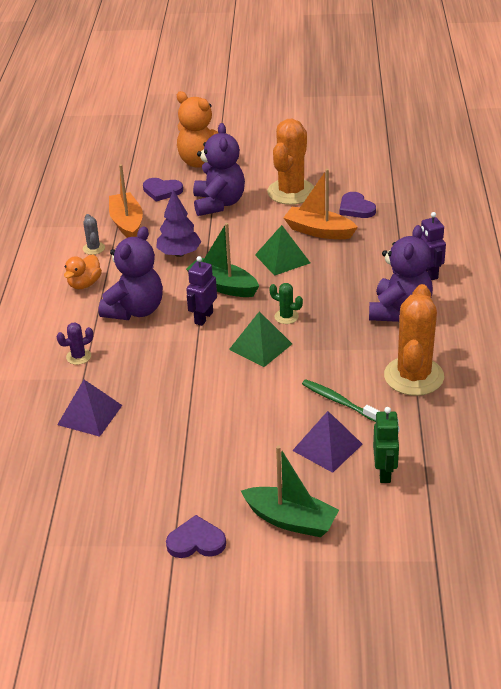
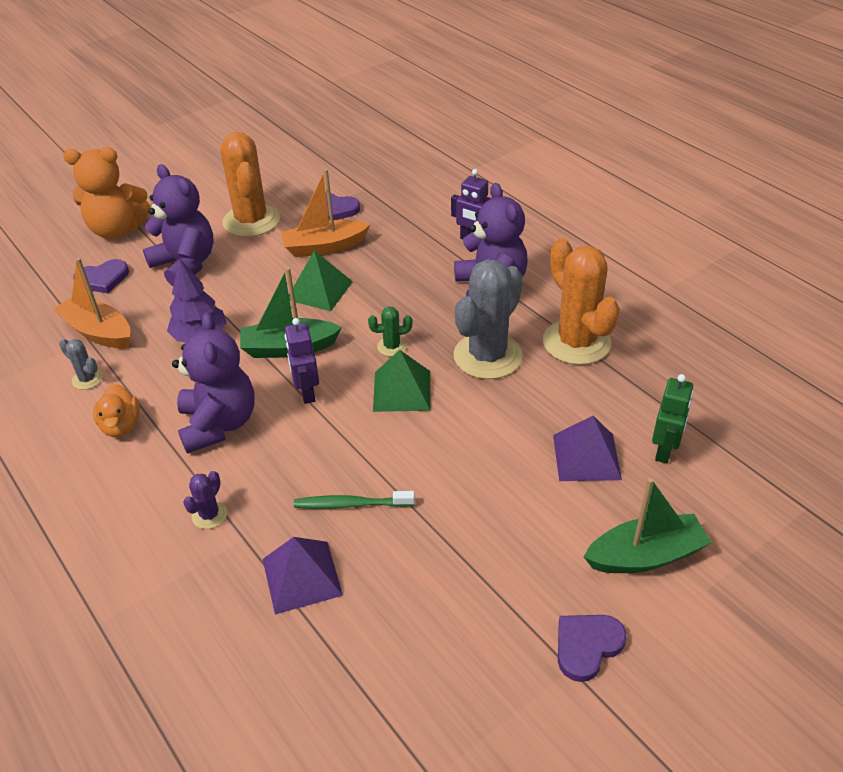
camera: 40 degrees left, 5 degrees up
green toothbrush [302,380,380,422] -> green toothbrush moved to [294,491,415,509]
green robot [373,407,400,483] -> green robot turned 60 degrees clockwise [652,374,693,463]
none -> grey cactus [453,259,523,379]

